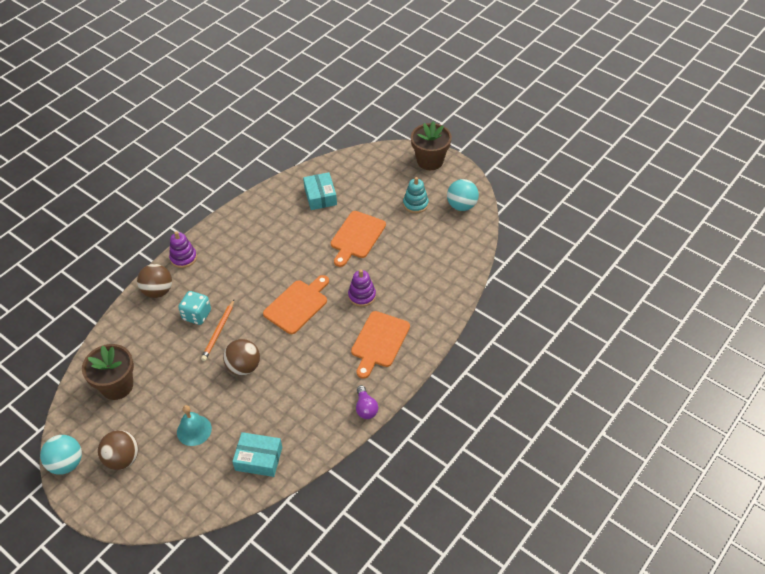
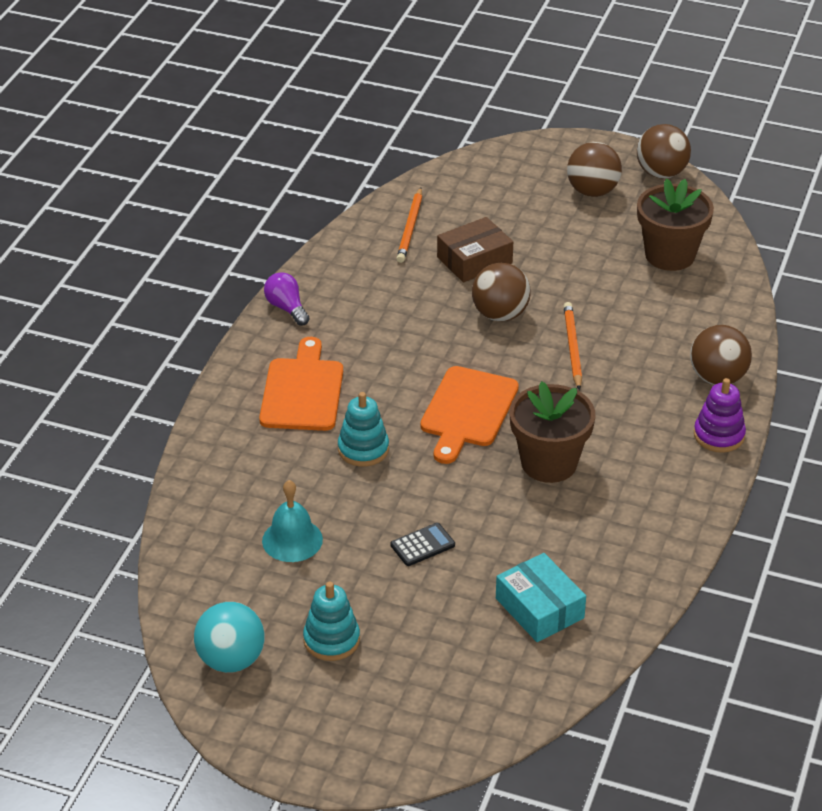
camera: 160 degrees right, 10 degrees down
turquoise ball [40,435,82,475] -> brown ball [637,124,691,178]
turquoise bell [177,405,212,446] -> turquoise bell moved to [262,480,323,562]
turquoise dice [178,291,211,325] -> none
turquoise box [232,432,282,477] -> orange pencil [396,187,422,263]
orange cutting board [331,211,386,267] -> black calculator [391,523,455,566]
purple stacking toy [348,270,376,307] -> turquoise stacking toy [338,392,389,467]
brown flower pot [411,121,452,170] -> brown flower pot moved to [509,381,595,483]
none -> brown box [437,217,513,282]

